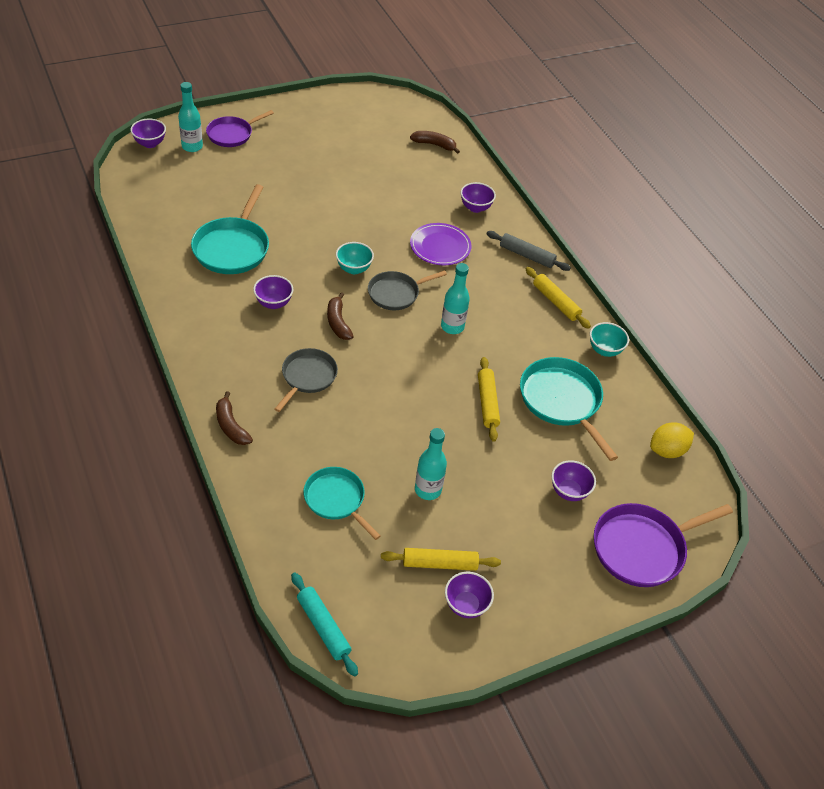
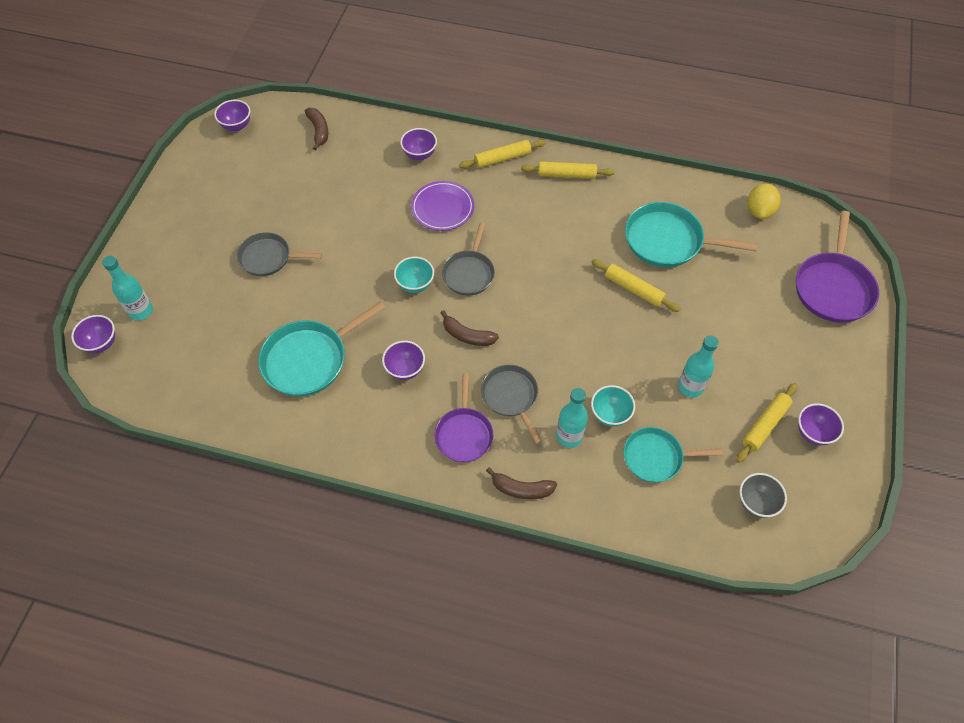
camera: 45 degrees left, 10 degrees up
turquoise pan [191,184,269,274] -> turquoise pan turned 90 degrees clockwise [258,301,386,396]
purple pan [206,110,274,147] -> purple pan moved to [434,373,493,462]
turquoise rolling pin [291,572,358,677] -> none
brown banana [410,131,460,154] -> brown banana turned 105 degrees clockwise [305,108,328,150]
turquoise bottle [441,263,470,334] -> turquoise bottle moved to [556,388,588,448]
grey rolling pin [486,231,571,271] -> yellow rolling pin [459,139,546,169]
purple bowl [551,460,596,501] -> purple bowl moved to [214,100,250,131]
turquoise bowl [590,322,629,357] -> turquoise bowl moved to [591,385,635,427]
none -> grey pan [237,232,322,276]
none -> grey bowl [739,473,787,518]

